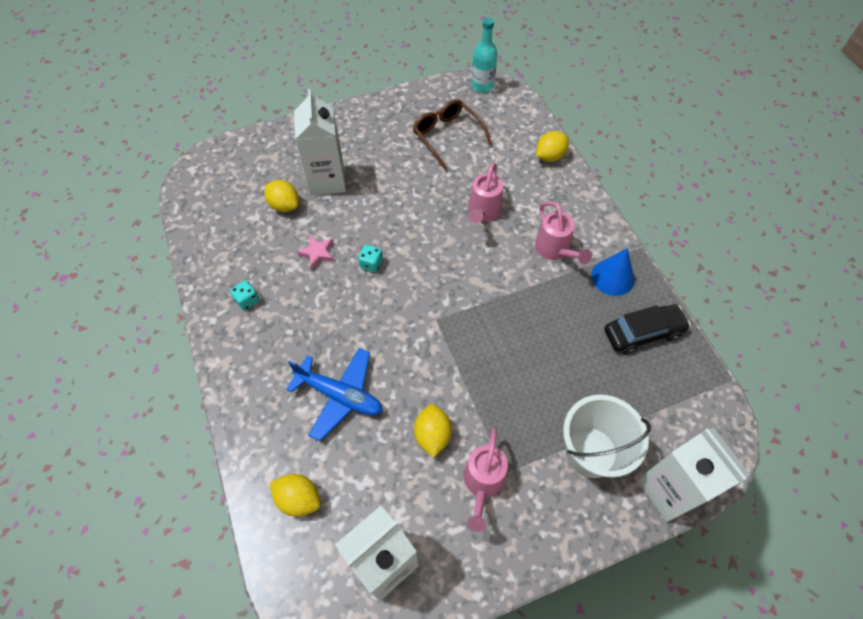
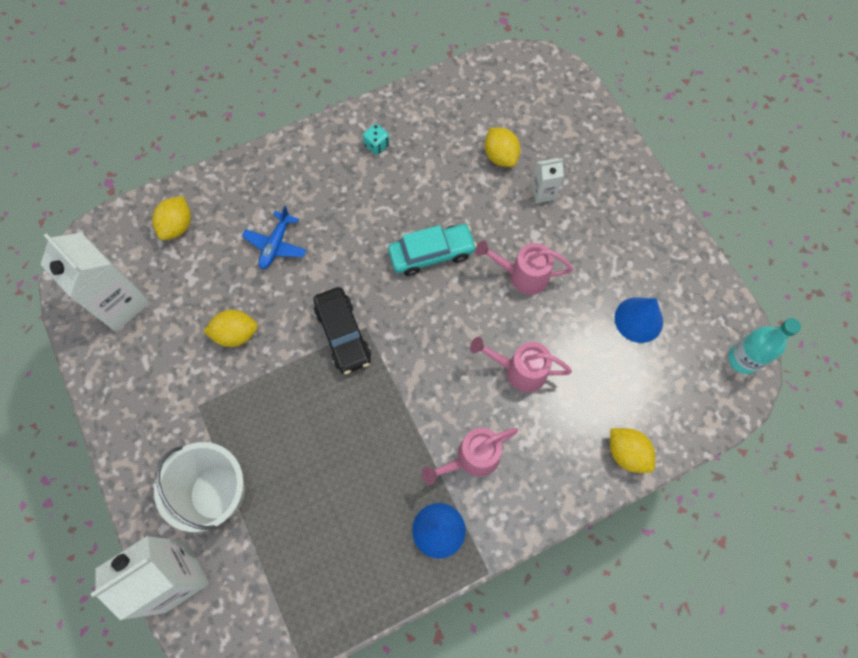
camera: 85 degrees right, 10 degrees up
yellow lemon [264,180,299,212] -> yellow lemon turned 60 degrees counterclockwise [485,128,520,167]
blue plane [286,348,382,441] -> blue plane [242,206,307,269], size x0.67
white carton [294,89,346,196] -> white carton [531,158,564,203], size x0.50
pink star [297,235,334,270] -> none
turquoise dice [358,245,383,272] -> turquoise car [388,224,477,276]
brown glasses [413,99,492,170] -> blue cone [615,297,663,343]
pink watering can [463,428,508,532] -> pink watering can moved to [475,240,573,295]
black car [604,305,691,354] -> black car moved to [313,287,371,374]

